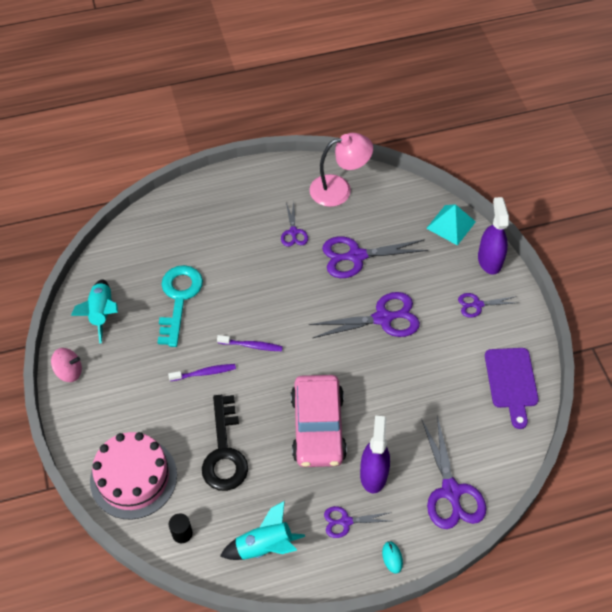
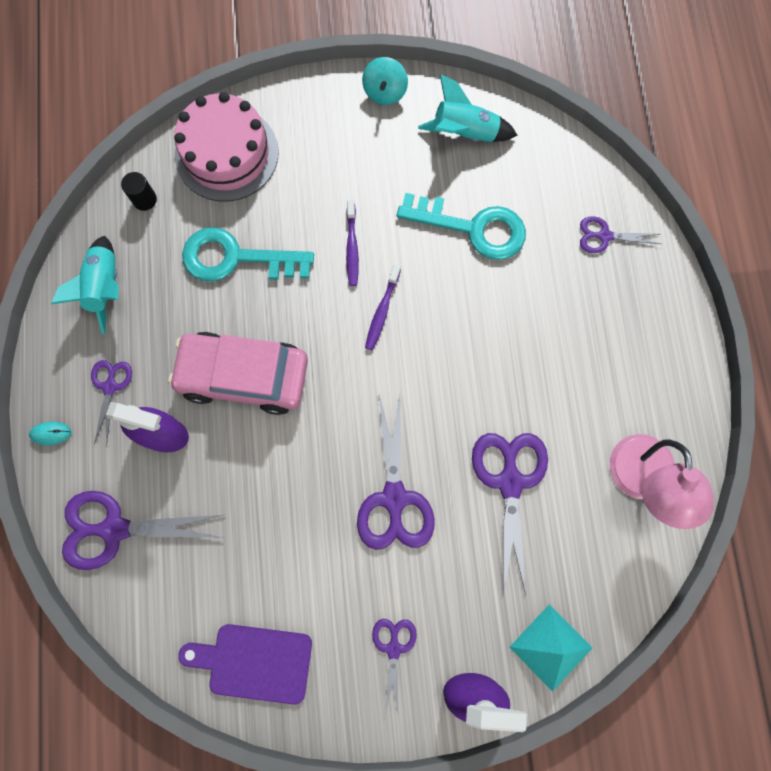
camera: 100 degrees right, 20 degrees up
pink spinning top [51,348,82,382] -> turquoise spinning top [362,57,408,105]
black key [202,395,248,491] -> turquoise key [182,227,314,281]
purple scissors [281,202,308,247] -> purple scissors moved to [580,216,660,253]

